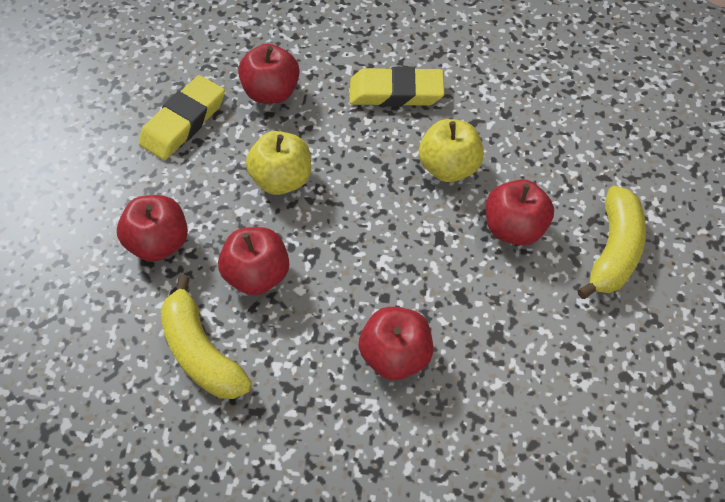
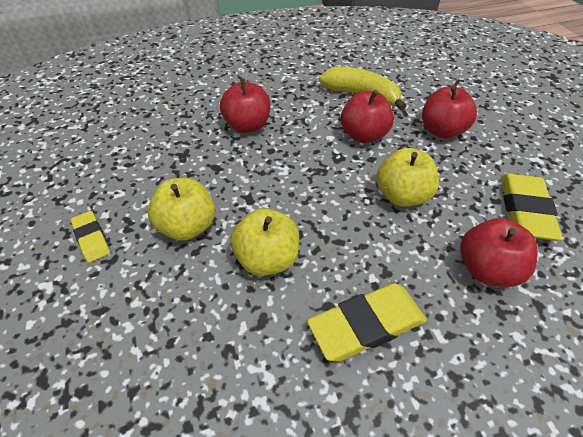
camera: 155 degrees right, 10 degrees down
red apple [486,179,554,246] -> yellow apple [148,178,215,241]
yellow banana [577,186,646,299] -> yellow eraser [71,211,110,263]

